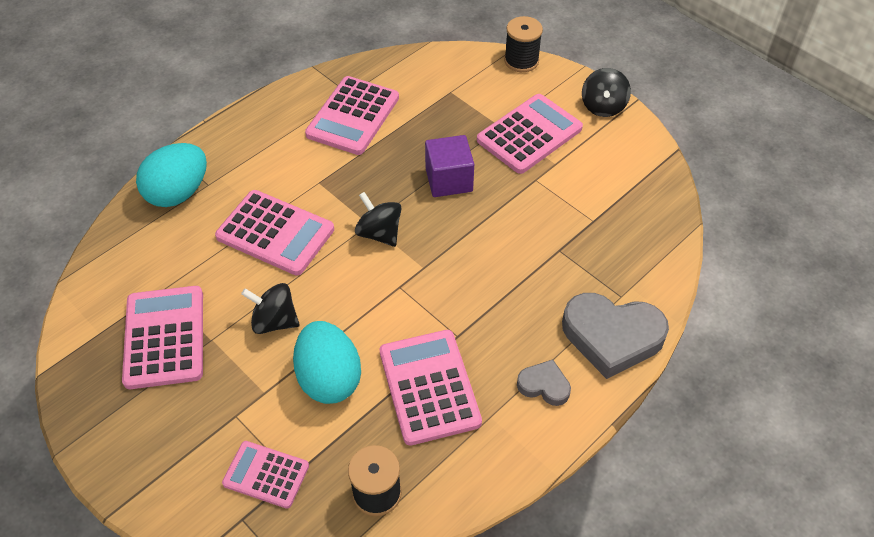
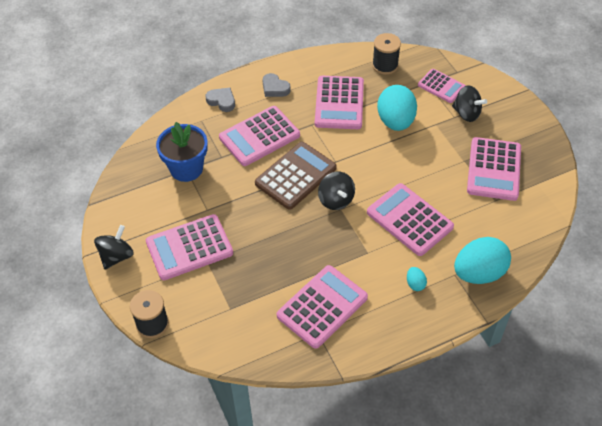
camera: 160 degrees left, 0 degrees up
black spinning top [241,283,300,334] -> black spinning top moved to [452,85,487,122]
purple cube [425,135,474,197] -> none
grey heart [562,293,669,379] -> grey heart [205,88,235,112], size x0.51
none -> blue flower pot [156,122,208,182]
none -> pink calculator [219,106,300,166]
none -> brown calculator [255,142,337,210]
none -> turquoise egg [407,267,427,291]

